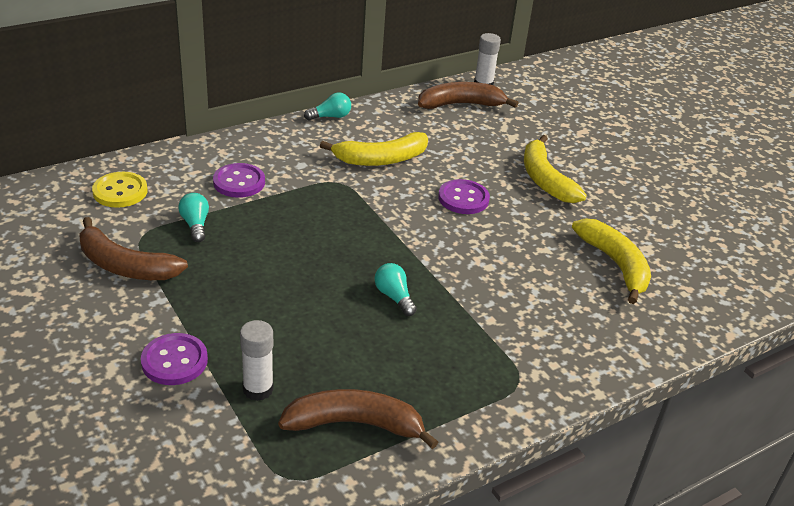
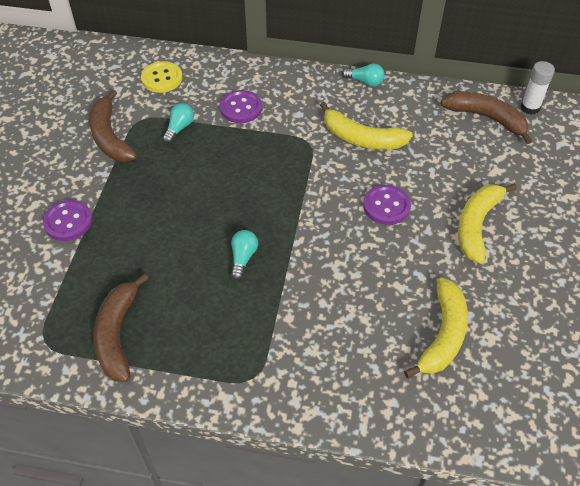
camera: 45 degrees right, 15 degrees up
white glue stick [240,320,274,401] -> none
brown banana [278,389,438,449] -> brown banana turned 135 degrees counterclockwise [93,274,149,382]

